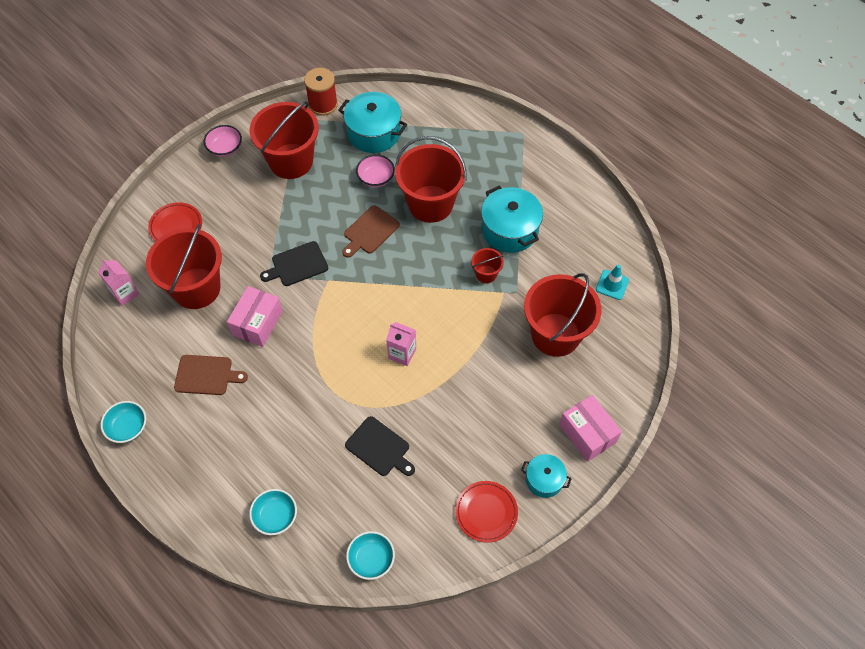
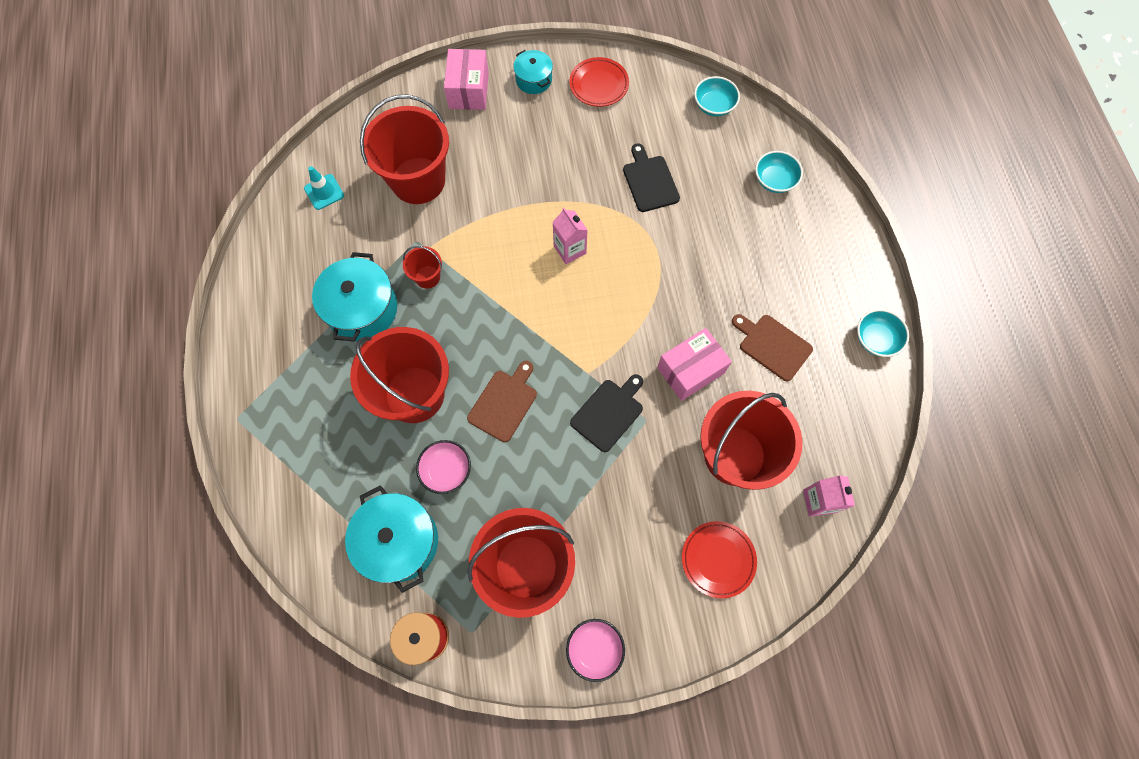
camera: 145 degrees left, 10 degrees up
black cutting board [260,241,328,286] -> black cutting board turned 60 degrees counterclockwise [570,374,643,452]
brown cutting board [342,205,400,258] -> brown cutting board turned 45 degrees counterclockwise [467,361,537,442]

